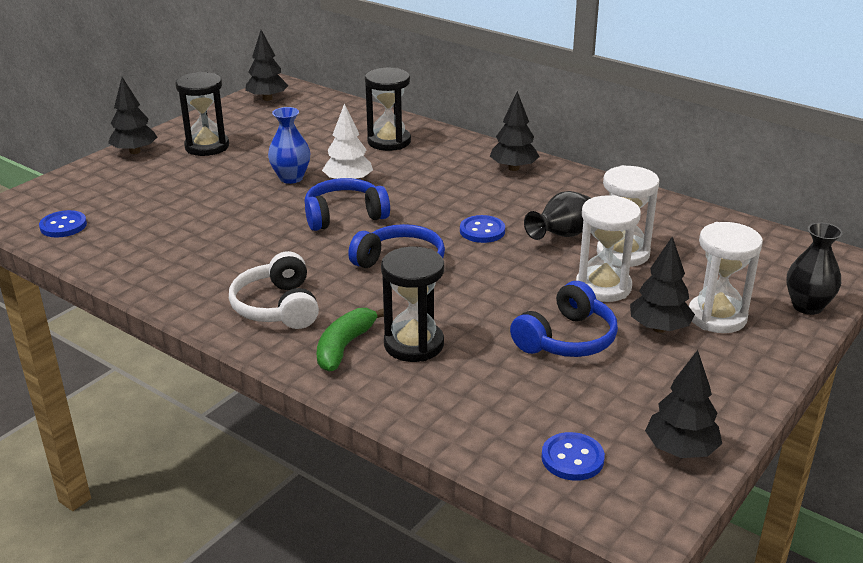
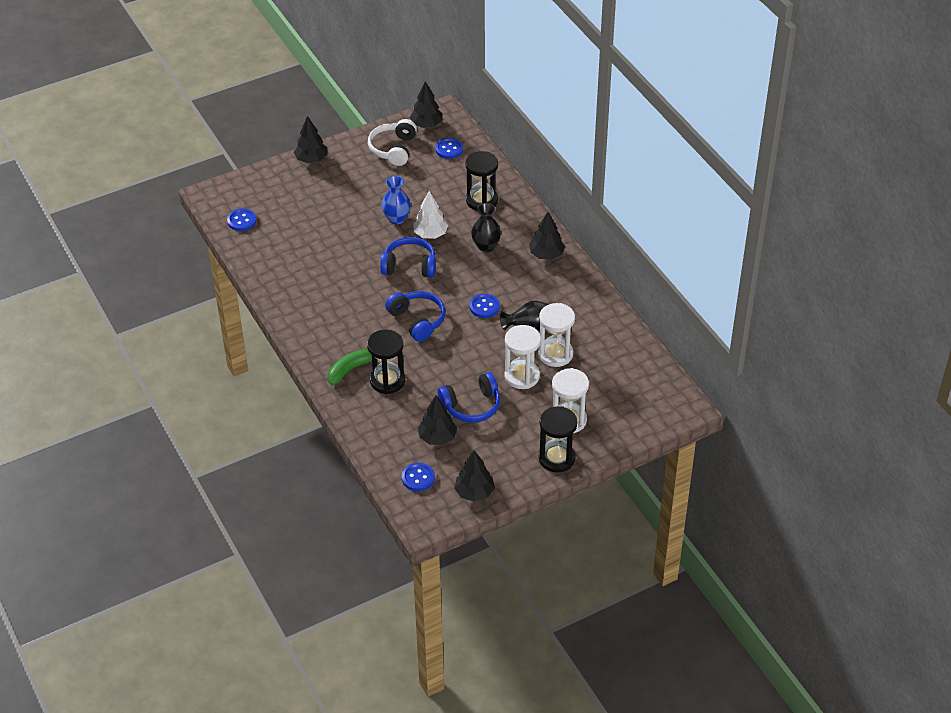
camera: 25 degrees right, 15 degrees up
black hourglass [175,72,229,156] -> black hourglass moved to [539,406,577,473]
white headphones [229,251,319,329] -> white headphones moved to [368,119,417,166]
black tree [630,237,695,333] -> black tree moved to [418,395,457,445]
black vase [786,223,843,315] -> black vase moved to [471,203,501,252]
none -> blue button [435,138,463,159]

